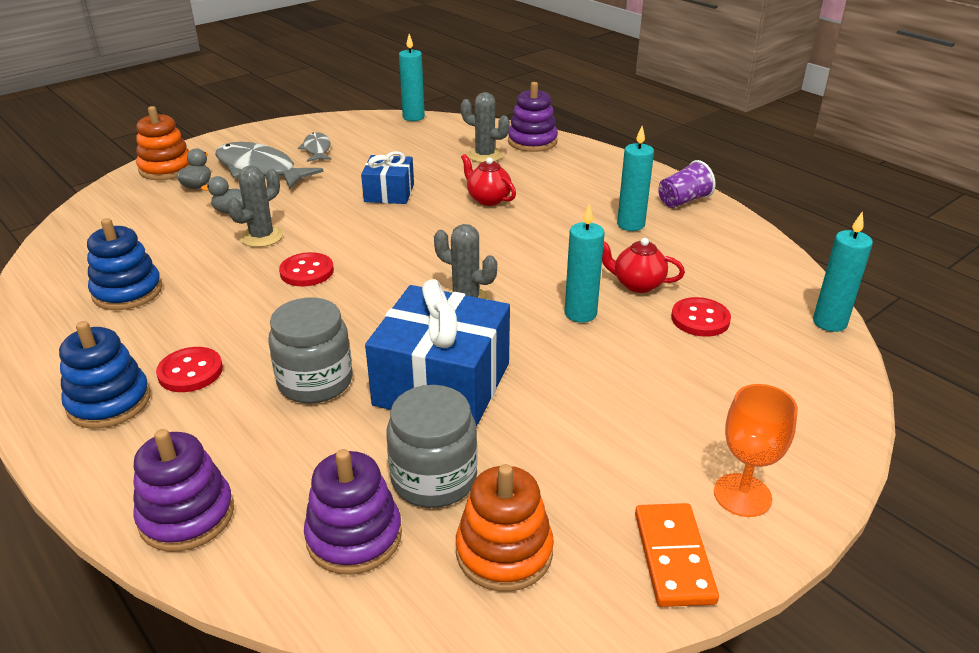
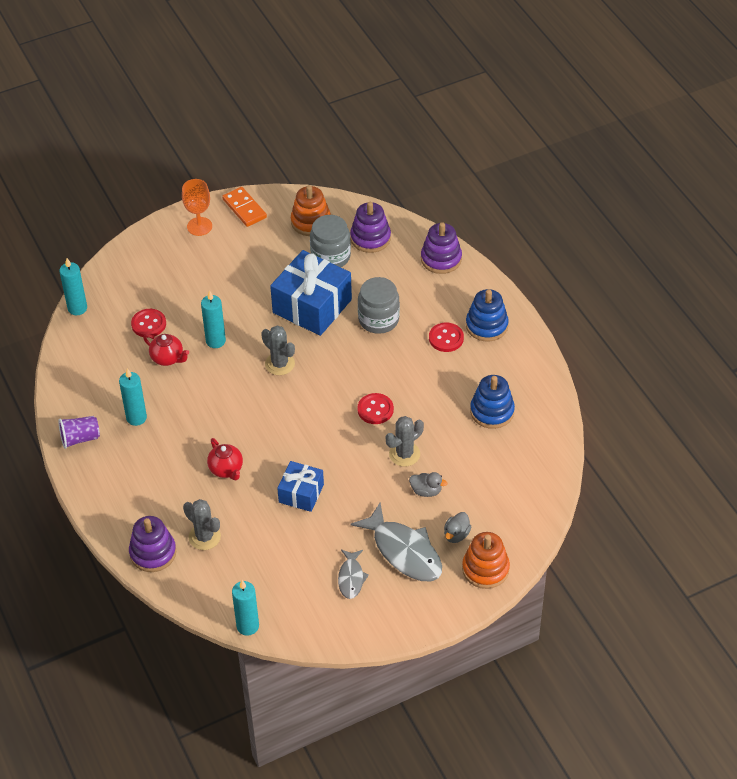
camera: 165 degrees left, 15 degrees up
orange domino [635,503,719,607] -> orange domino turned 45 degrees counterclockwise [222,187,267,227]

